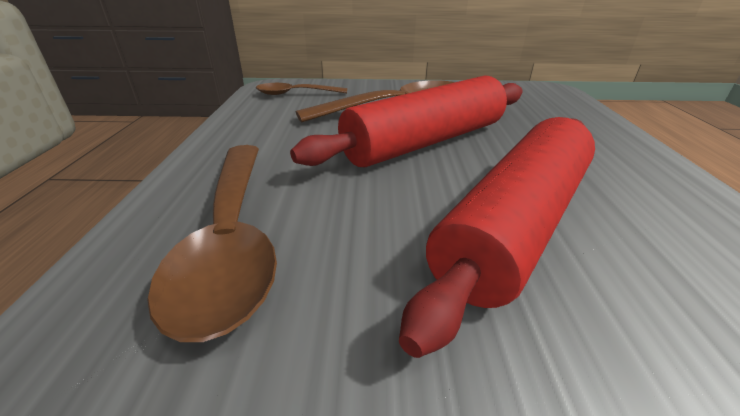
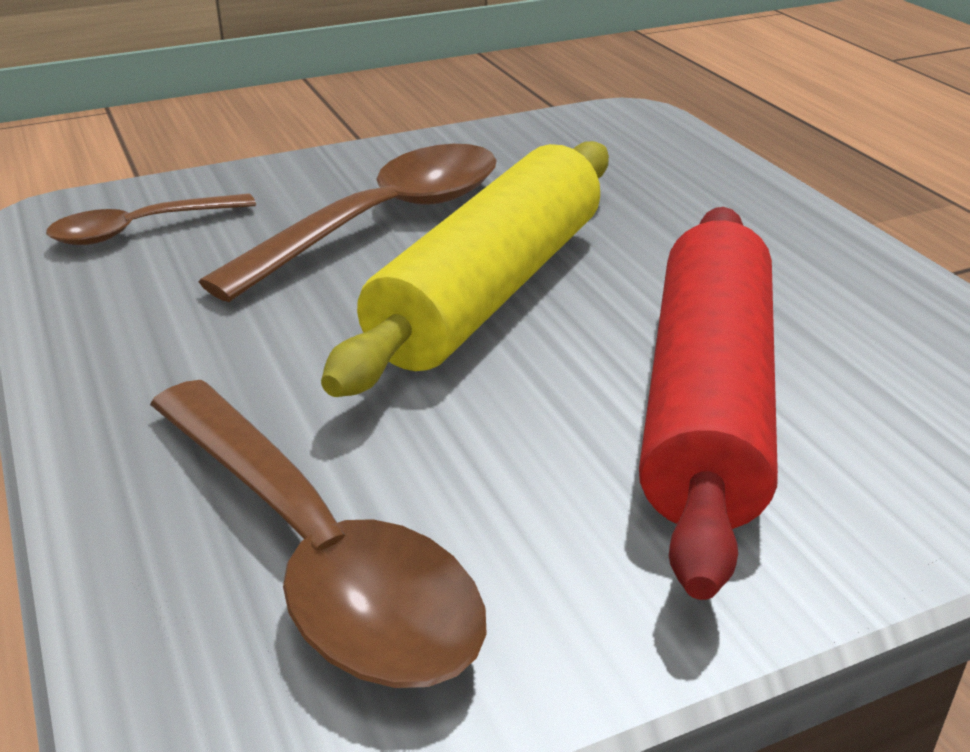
camera: 25 degrees left, 0 degrees up
red rolling pin [290,75,523,167] -> yellow rolling pin [321,141,609,397]

